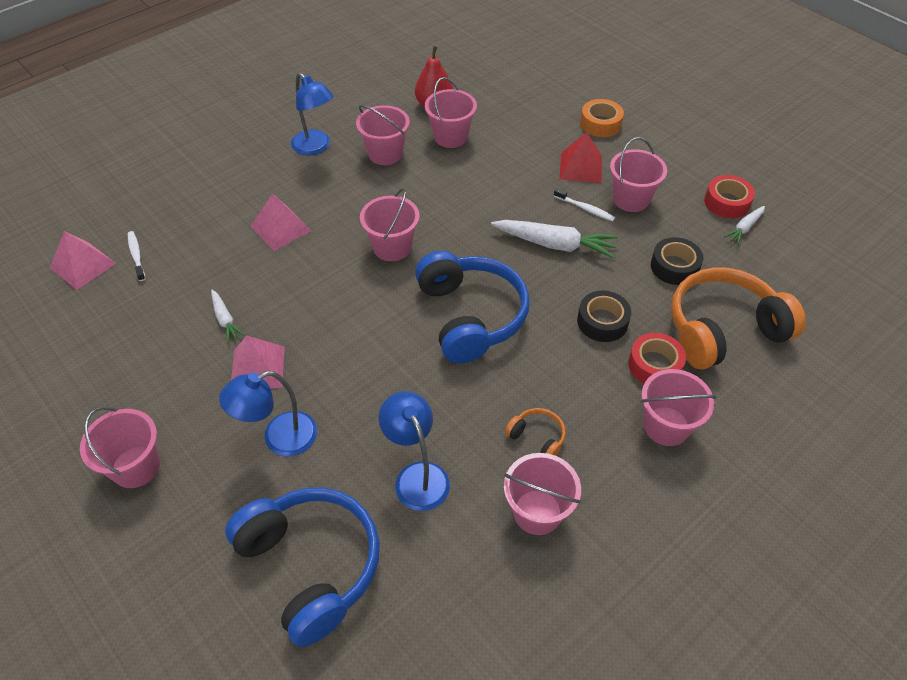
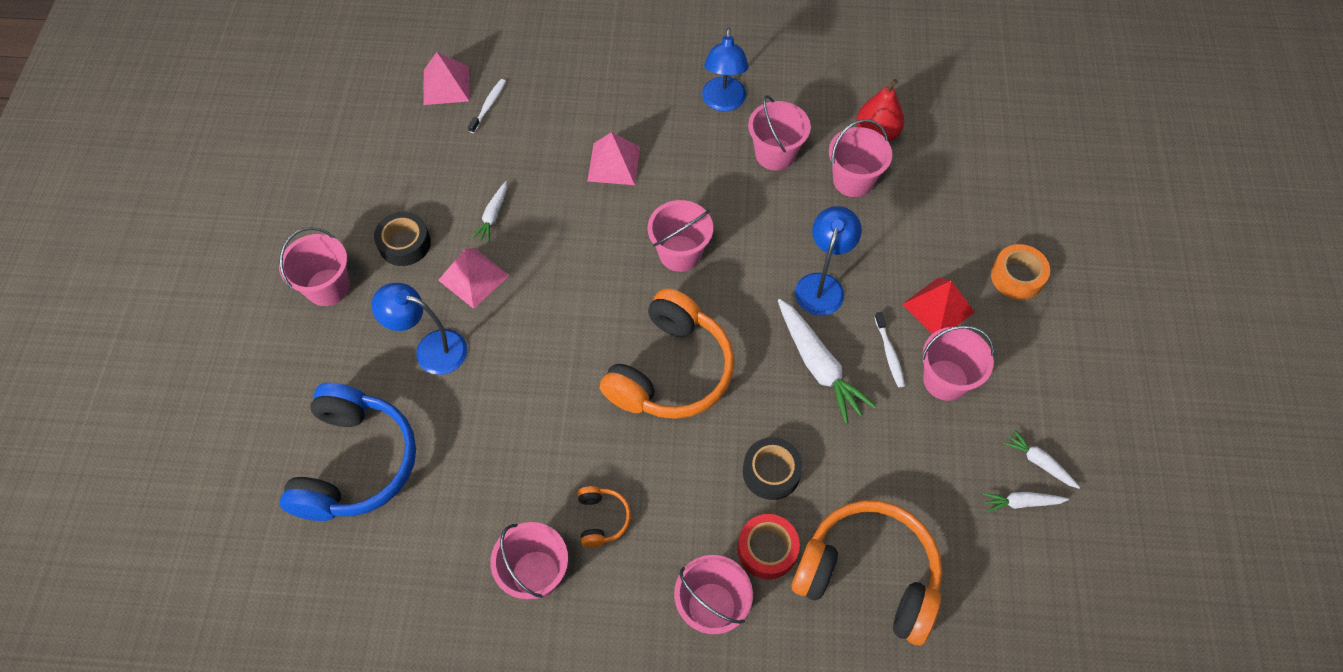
camera: 45 degrees right, 10 degrees up
blue lamp [379,391,450,511] -> blue lamp moved to [795,206,862,316]
blue headphones [415,251,530,363] -> orange headphones [600,288,735,419]
black tape [651,237,703,285] -> black tape moved to [374,212,431,266]
red tape [704,175,755,218] -> white carrot [1003,429,1080,489]

